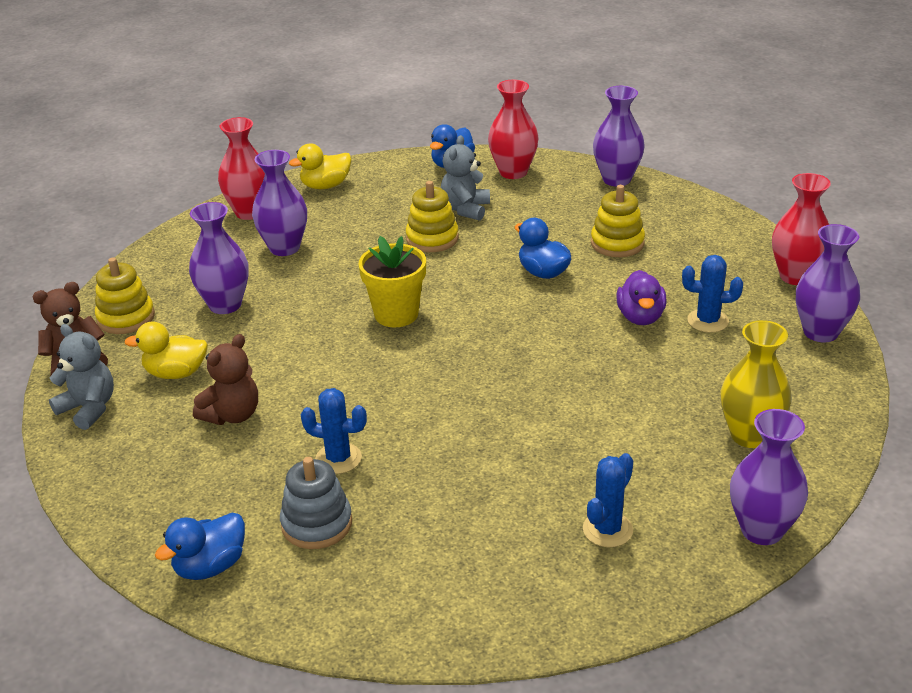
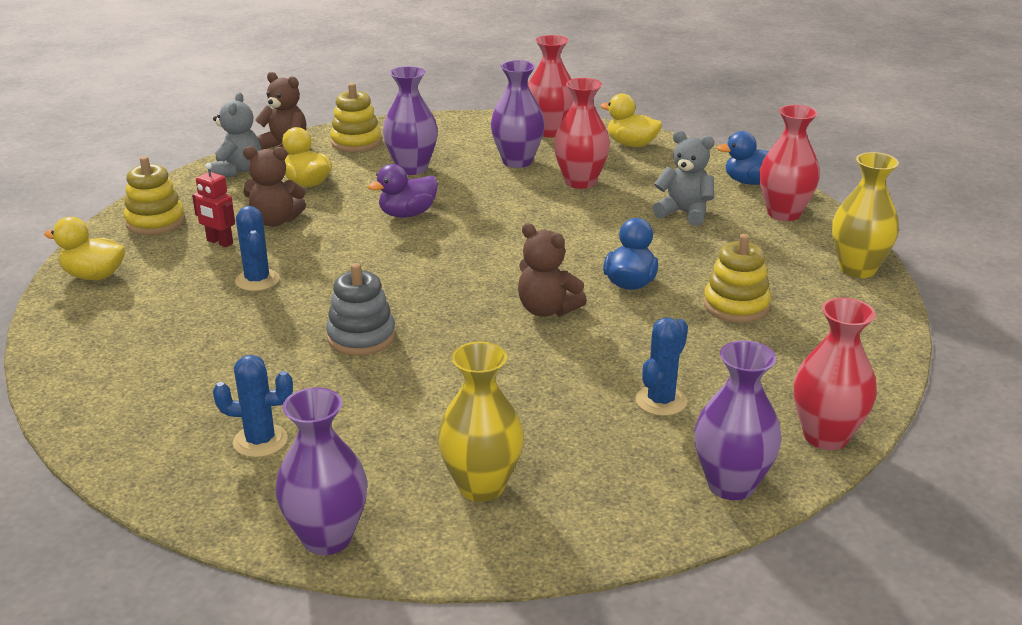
camera: 55 degrees right, 5 degrees down
blue duck [155,512,245,580] -> yellow duck [44,217,125,280]
grey stacking toy [280,457,352,549] -> grey stacking toy moved to [326,263,396,356]
yellow flower pot [359,236,426,327] -> none
yellow stacking toy [405,181,459,252] -> yellow stacking toy moved to [124,156,185,235]
grey teddy bear [441,135,490,221] -> grey teddy bear turned 45 degrees clockwise [652,130,714,226]
purple vase [593,86,645,187] -> yellow vase [832,152,899,278]
purple duck [616,270,667,325] -> purple duck moved to [368,164,438,218]
blue cactus [682,255,743,333] -> blue cactus turned 60 degrees clockwise [635,317,688,416]
none -> red robot [192,163,235,247]
none -> brown teddy bear [518,223,587,317]
none -> red vase [554,78,610,189]

